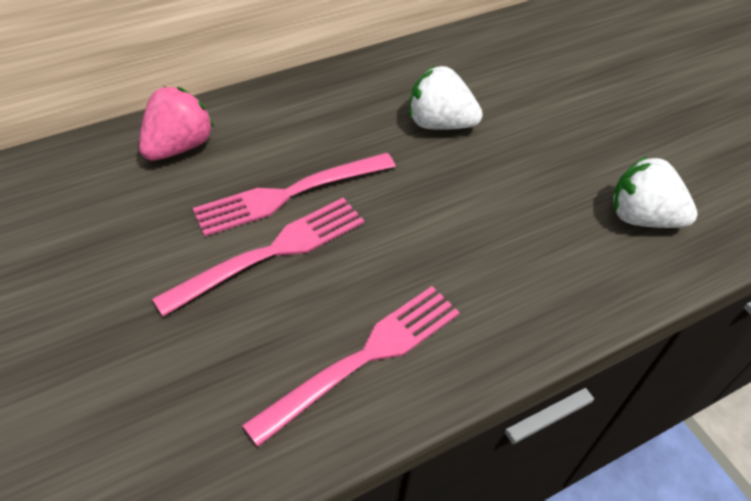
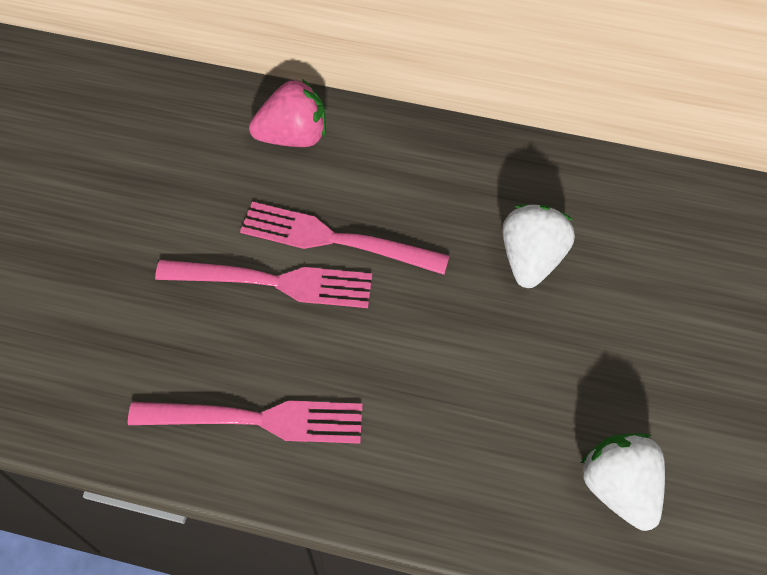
camera: 45 degrees right, 10 degrees up
white strawberry [409,66,483,130] -> white strawberry turned 45 degrees clockwise [502,204,575,288]

